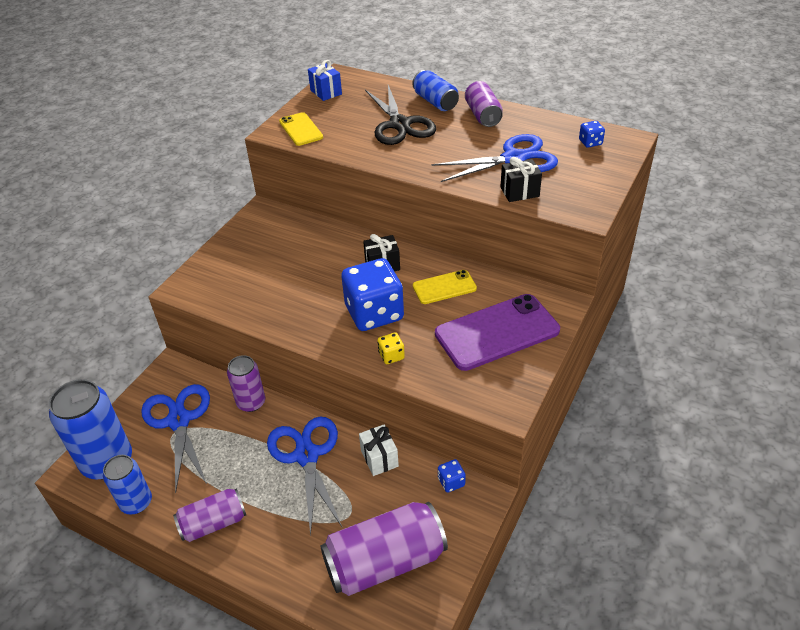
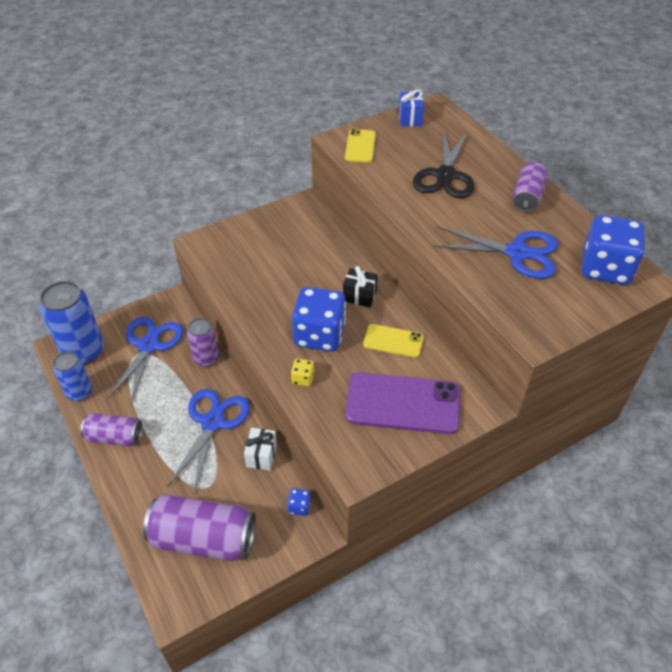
camera: 30 degrees right, 5 degrees up
blue can [412,70,459,111] -> none
black gift [500,157,542,202] -> none
blue dice [579,121,605,148] -> blue dice [582,215,645,285], size x2.40

